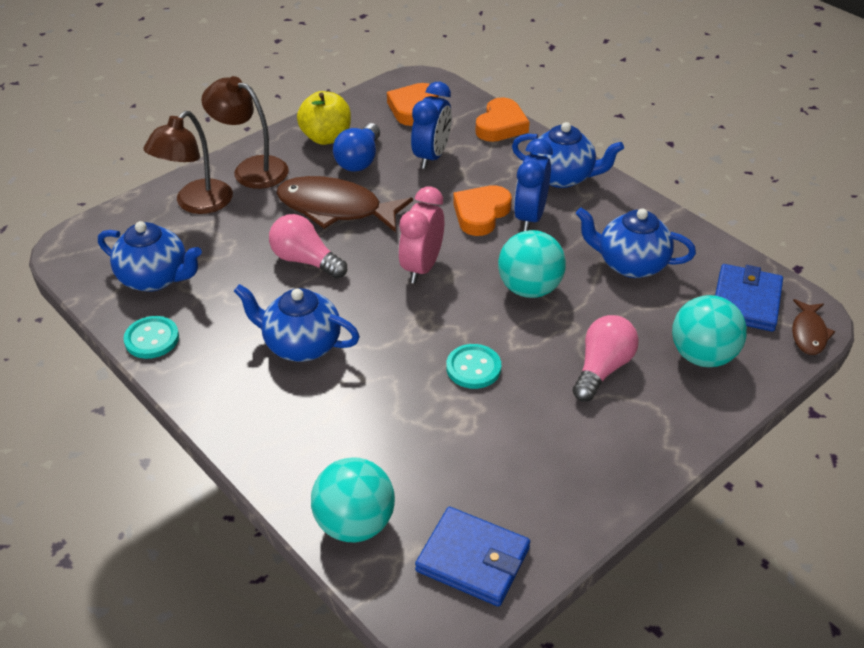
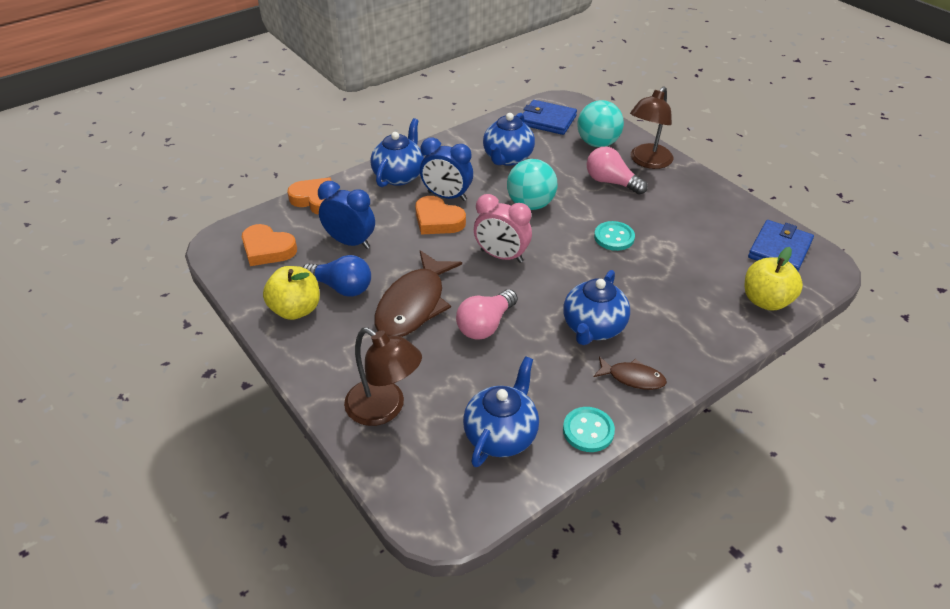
camera: 85 degrees left, 0 degrees up
brown lamp [201,76,289,189] -> brown lamp moved to [630,86,673,169]
turquoise ball [311,457,395,542] -> yellow apple [745,247,803,311]
brown fish [792,299,835,355] -> brown fish moved to [594,357,667,390]

